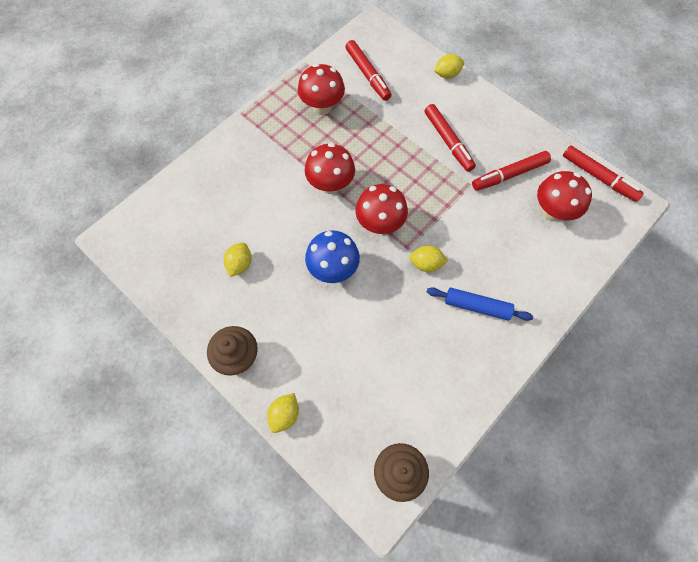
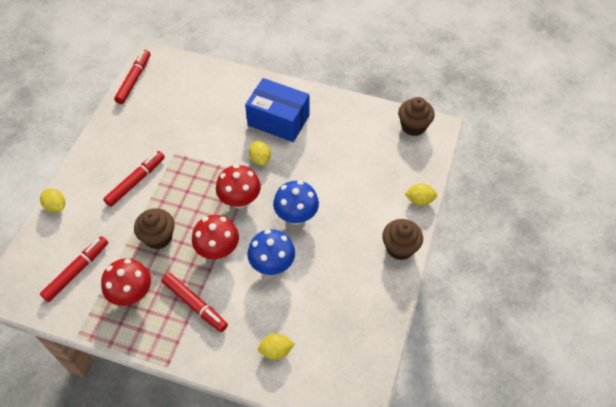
camera: 115 degrees left, 10 degrees down
yellow lemon [224,242,251,277] -> yellow lemon moved to [258,334,294,360]
blue rolling pin [427,287,533,321] -> blue box [245,78,310,142]
red marker [472,151,551,191] -> red marker moved to [161,273,228,332]
red mushroom [537,171,592,221] -> none
none -> brown cupcake [134,208,175,249]
none -> blue mushroom [247,229,295,275]

